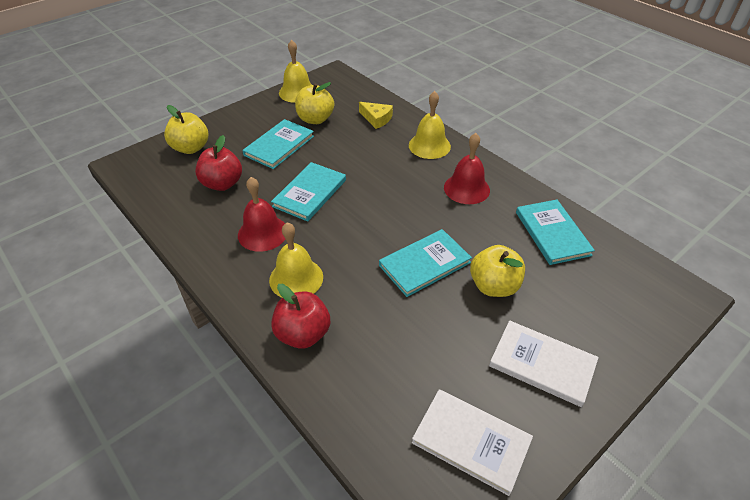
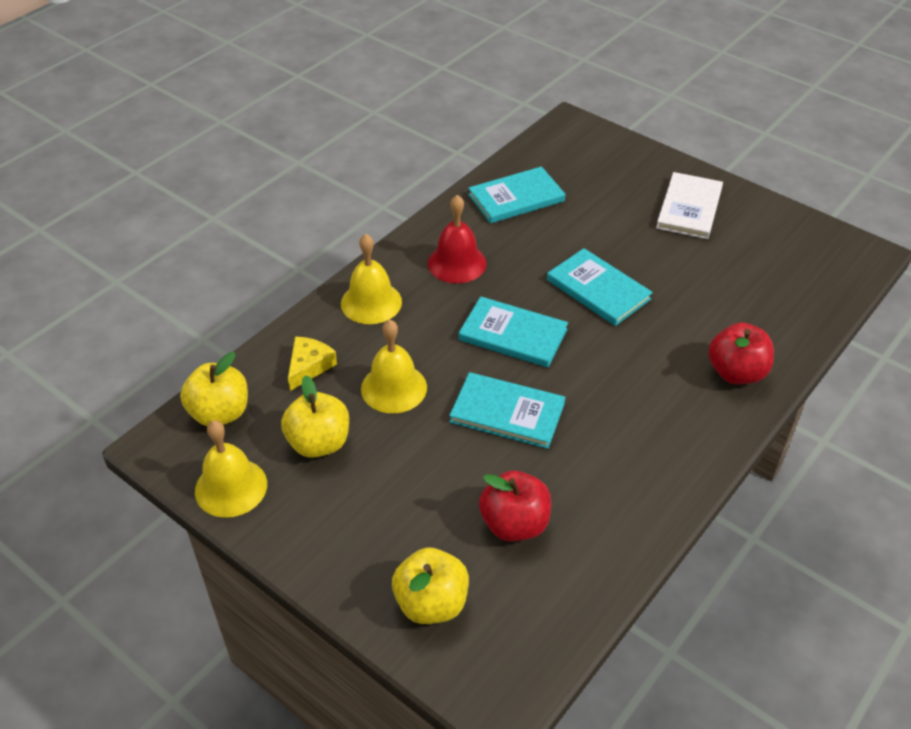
camera: 100 degrees left, 0 degrees up
red bell [238,177,285,252] -> none
turquoise book [242,119,314,169] -> turquoise book moved to [458,296,568,368]
yellow bell [269,222,323,298] -> yellow bell moved to [361,319,427,413]
white book [412,389,533,496] -> none
yellow apple [470,245,525,297] -> yellow apple moved to [180,352,248,426]

